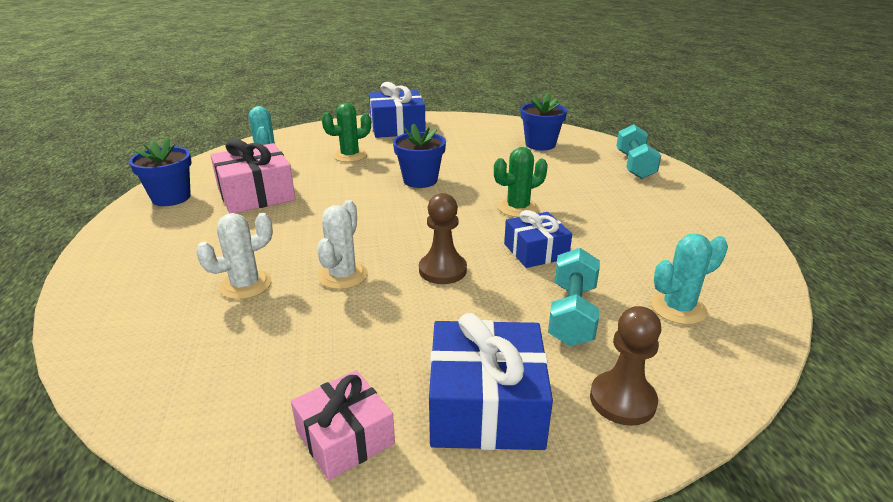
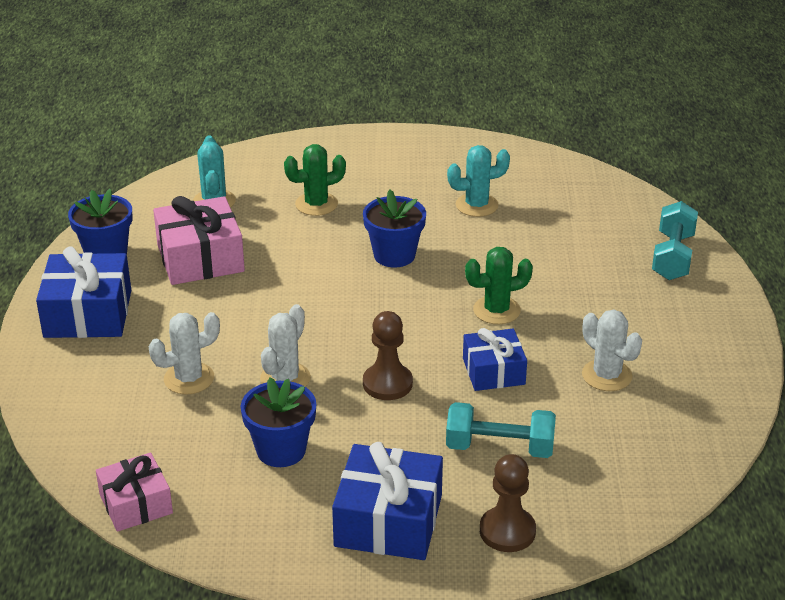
camera: 10 degrees right, 5 degrees up
pink gift [291,370,395,480] -> pink gift moved to [96,452,173,532]
blue gift [369,82,426,138] -> blue gift moved to [36,246,131,338]
blue flower pot [521,92,567,150] -> blue flower pot moved to [241,377,316,467]
turquoise dumbbell [548,248,600,346] -> turquoise dumbbell turned 75 degrees clockwise [446,402,556,458]
turquoise cactus [651,234,728,325] -> turquoise cactus moved to [447,145,510,217]
none -> white cactus [582,310,642,391]

